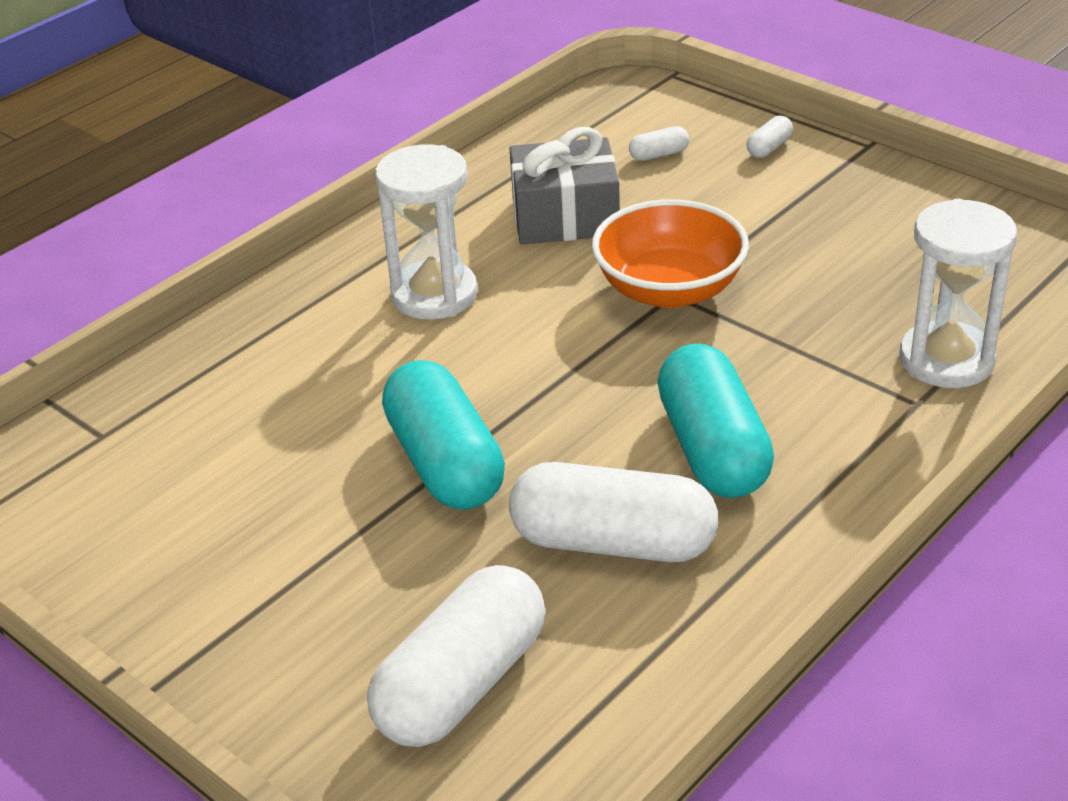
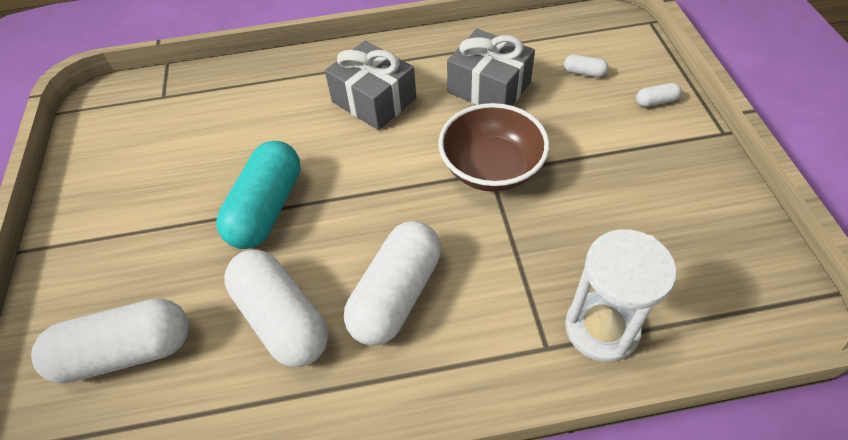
camera: 40 degrees right, 15 degrees up
white hourglass [375,144,478,320] -> grey gift [325,41,416,130]
orange bowl [592,199,749,308] -> brown bowl [438,103,550,192]
turquoise capsule [658,344,774,498] -> white capsule [344,221,441,346]

